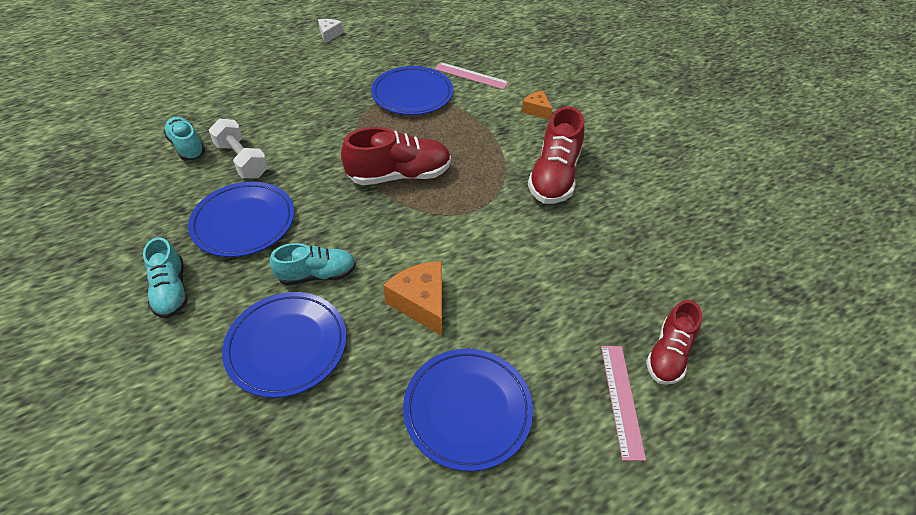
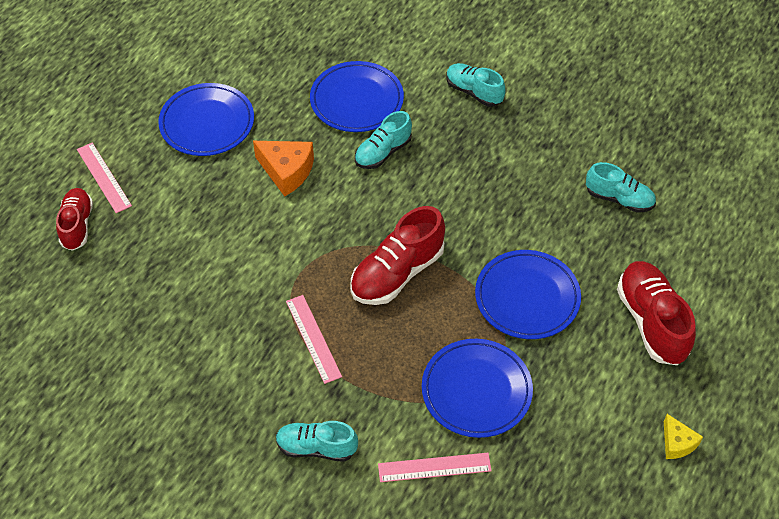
camera: 150 degrees right, 5 degrees up
blue plate [188,182,294,257] -> blue plate moved to [475,250,581,339]
white dumbbell [209,118,268,179] -> none
white cheese [318,19,343,44] -> yellow cheese [664,414,703,459]
orange cheese [521,91,552,120] -> turquoise shoe [276,421,358,462]
red shoe [528,106,584,204] -> red shoe moved to [617,261,696,365]
none -> pink ruler [286,295,342,384]

